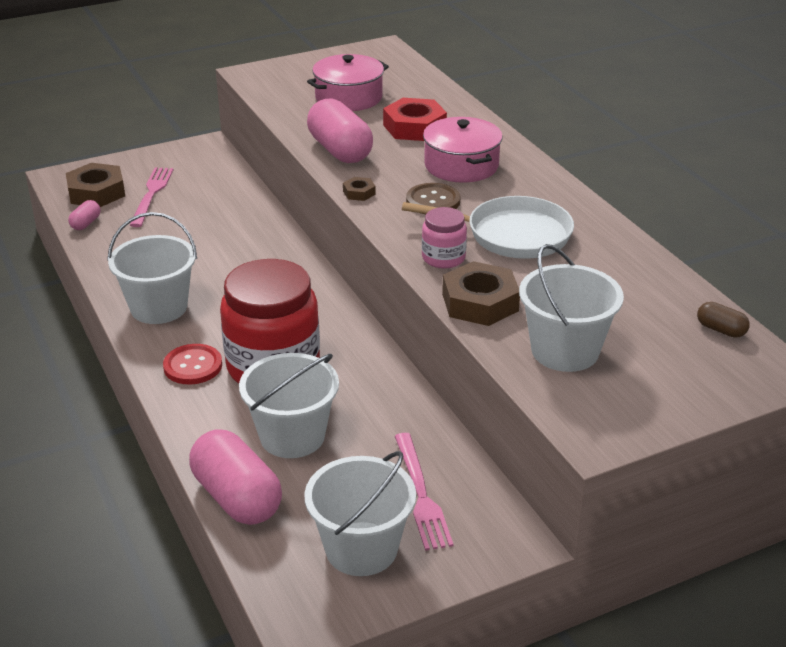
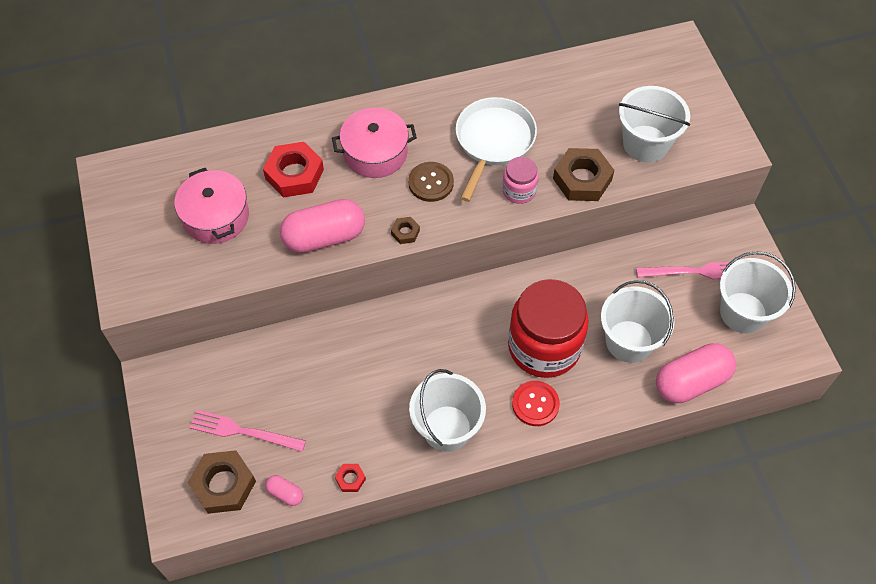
camera: 80 degrees left, 25 degrees up
brown capsule [697,302,750,338] -> none
none -> red nut [335,464,366,492]

